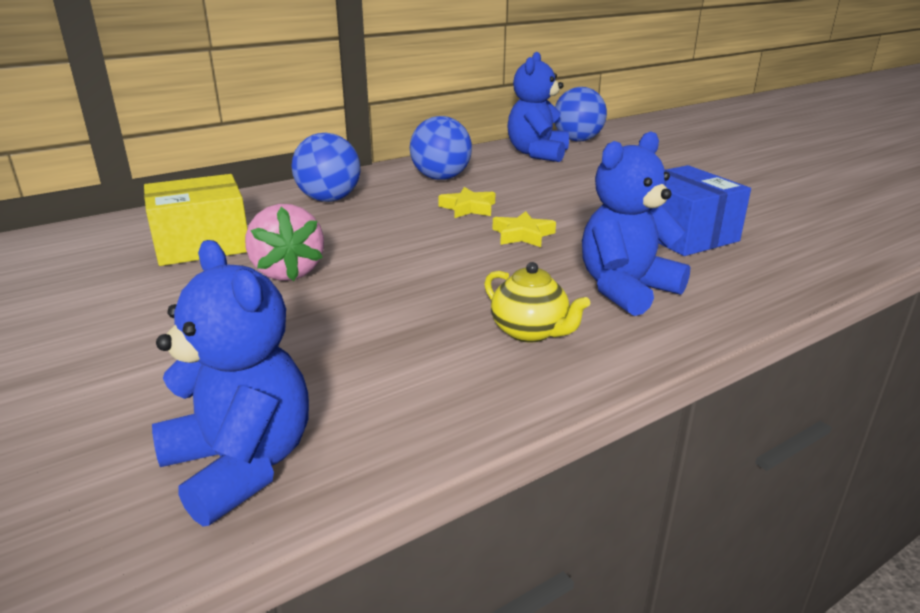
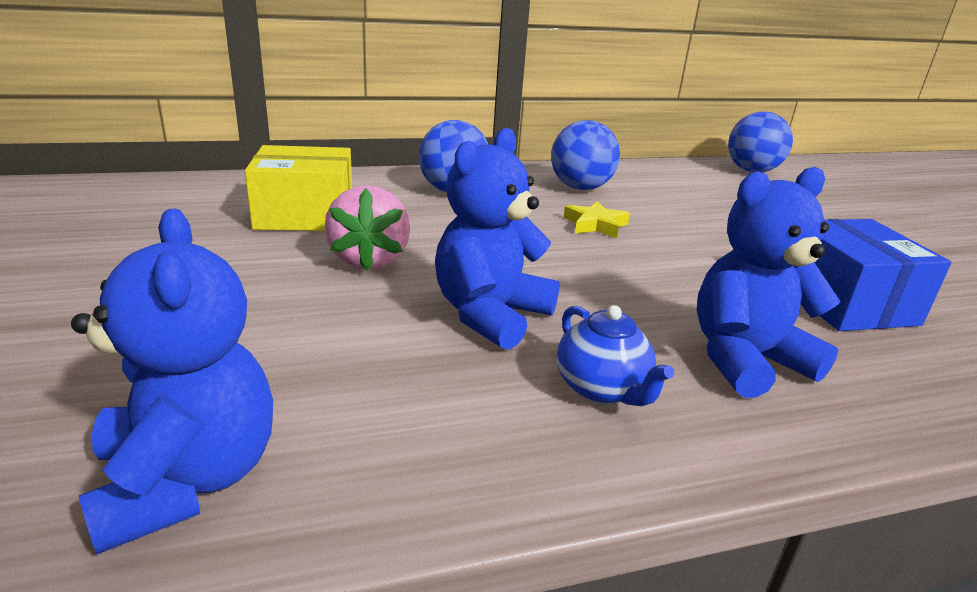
camera: 15 degrees right, 0 degrees up
yellow teapot [484,262,590,343] -> blue teapot [557,305,674,406]
yellow star [493,211,556,247] -> none
blue teddy bear [507,52,569,162] -> blue teddy bear moved to [435,128,560,350]

